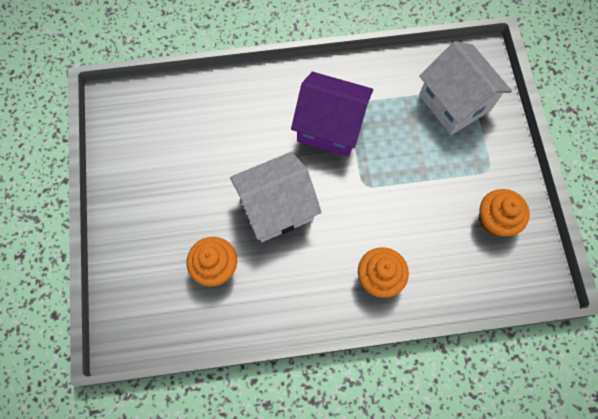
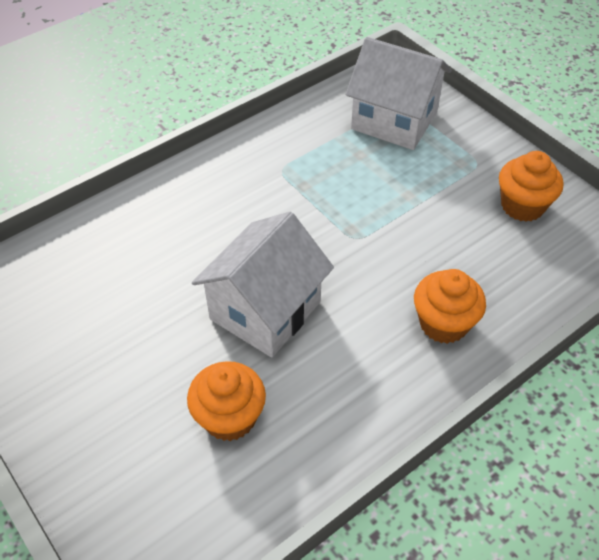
camera: 30 degrees left, 20 degrees down
purple house [291,72,373,157] -> none

